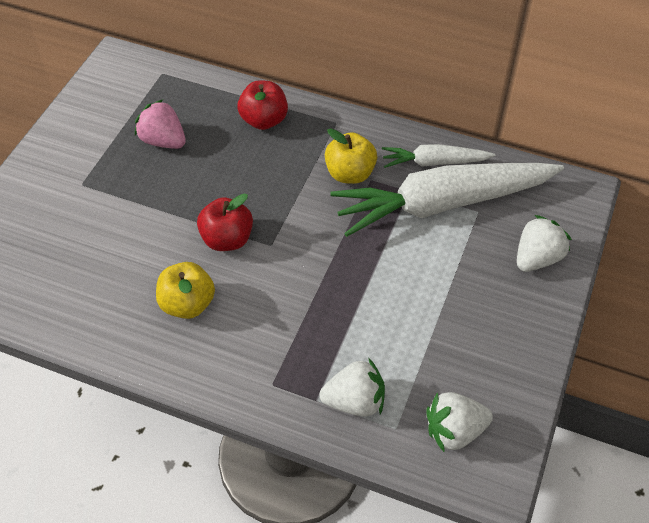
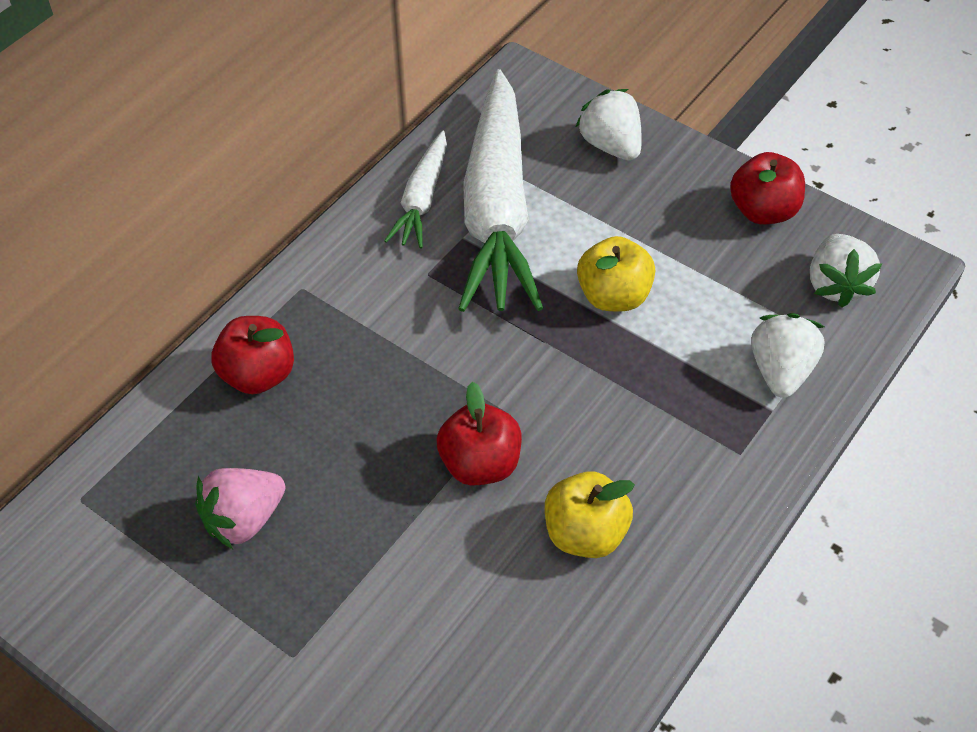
camera: 75 degrees left, 0 degrees up
yellow apple [325,128,377,184] -> yellow apple moved to [577,236,655,311]
none -> red apple [730,152,805,224]

